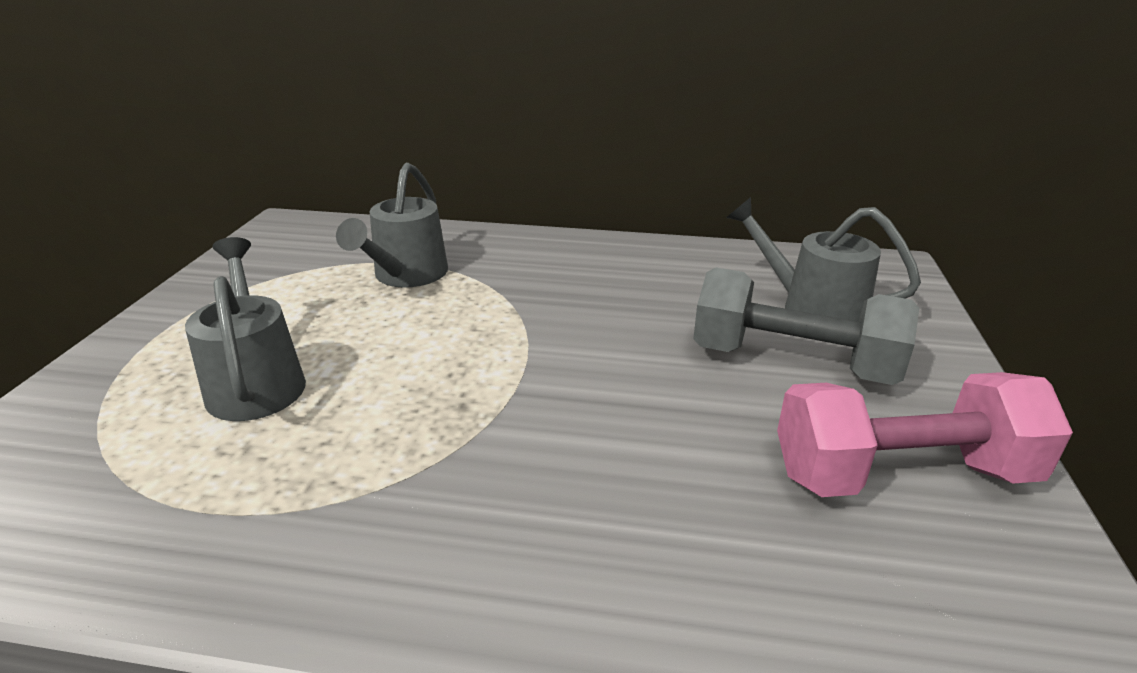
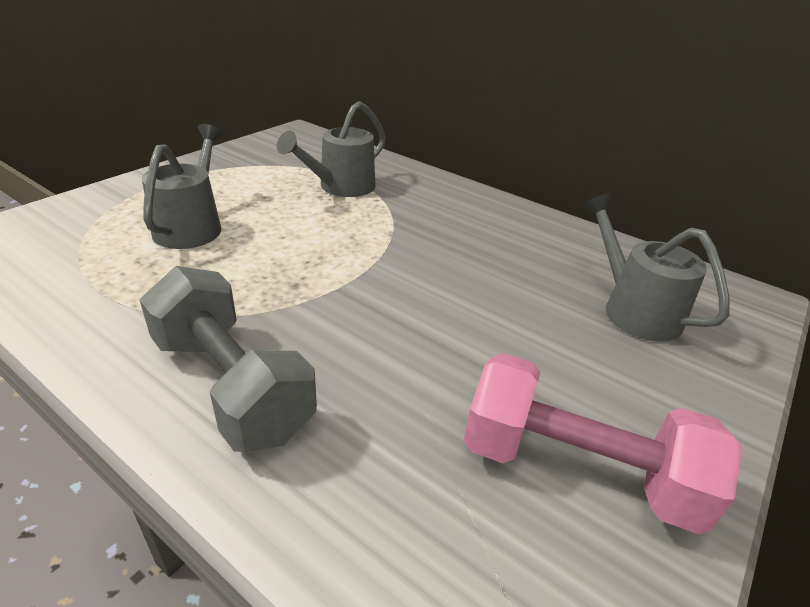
camera: 25 degrees right, 5 degrees up
grey dumbbell [693,267,919,385] -> grey dumbbell moved to [139,266,317,452]

